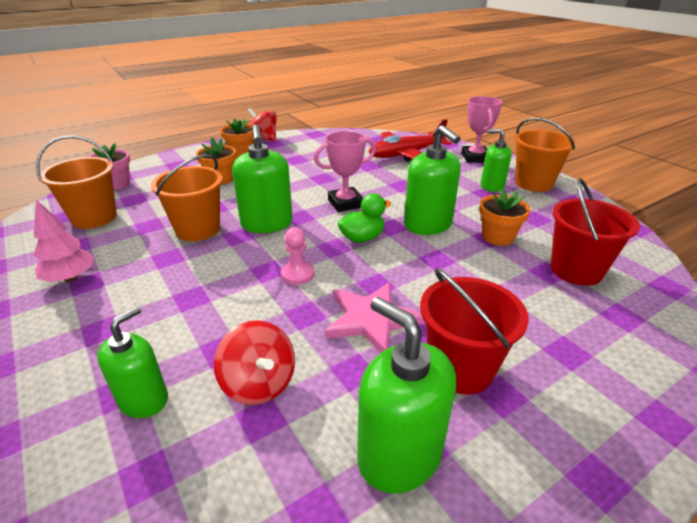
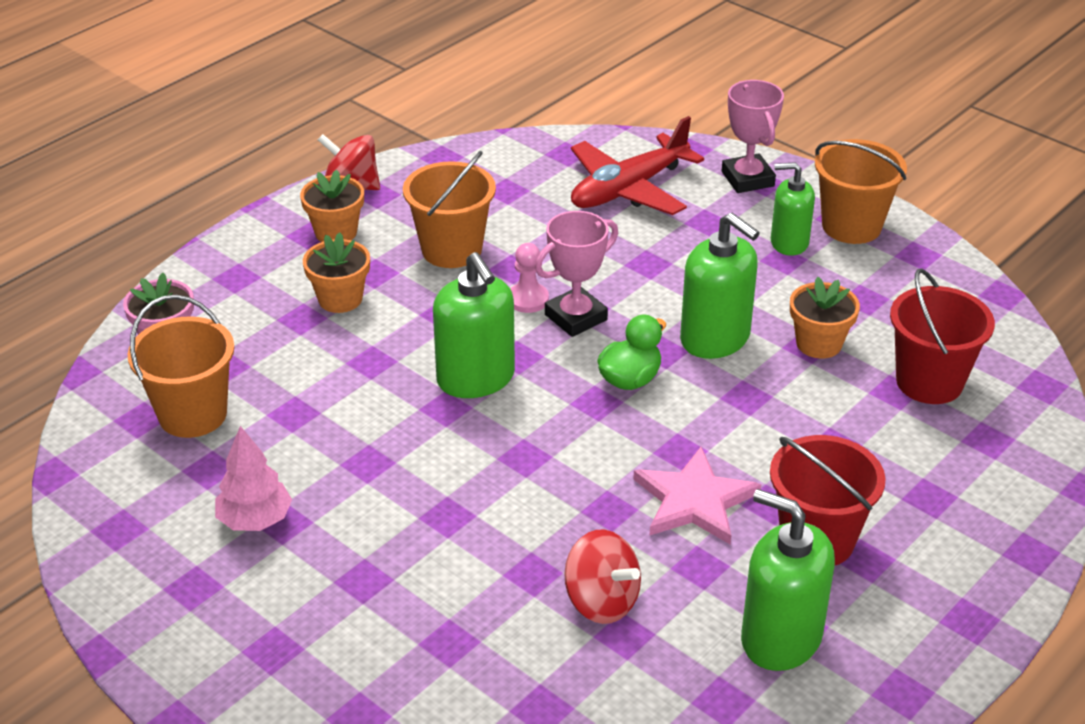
camera: 15 degrees left, 5 degrees up
green soap dispenser [97,306,168,418] -> none
orange bucket [151,154,223,241] -> orange bucket moved to [403,151,496,268]
pink pawn [281,227,314,285] -> pink pawn moved to [510,243,549,313]

